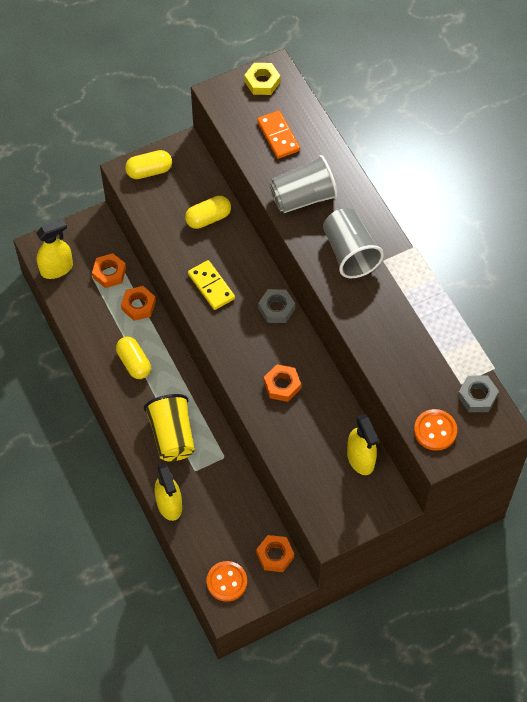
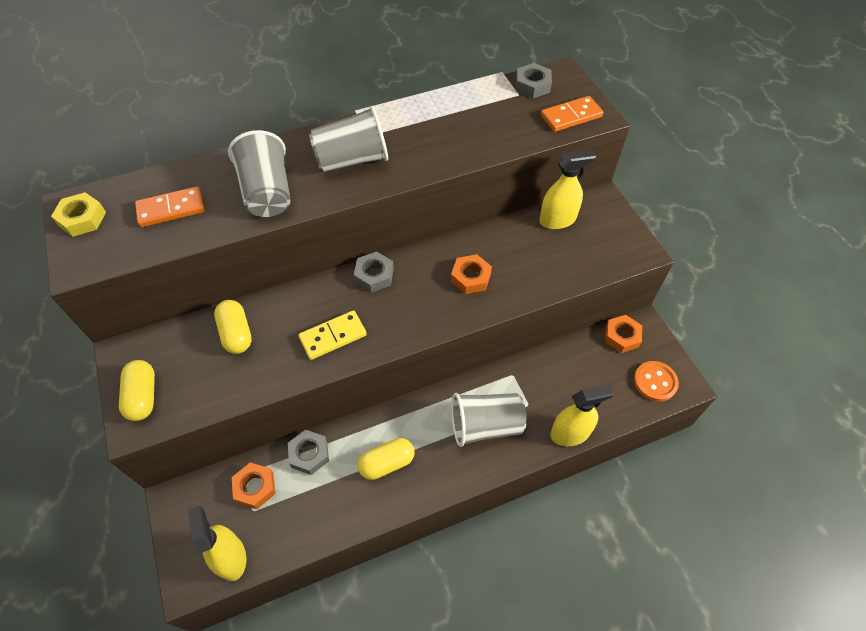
camera: 85 degrees left, 5 degrees down
orange nut [121,286,156,321] -> grey nut [288,430,329,475]
yellow cup [144,394,195,461] -> grey cup [451,393,527,447]
orange button [414,409,457,451] -> orange domino [541,96,604,132]

